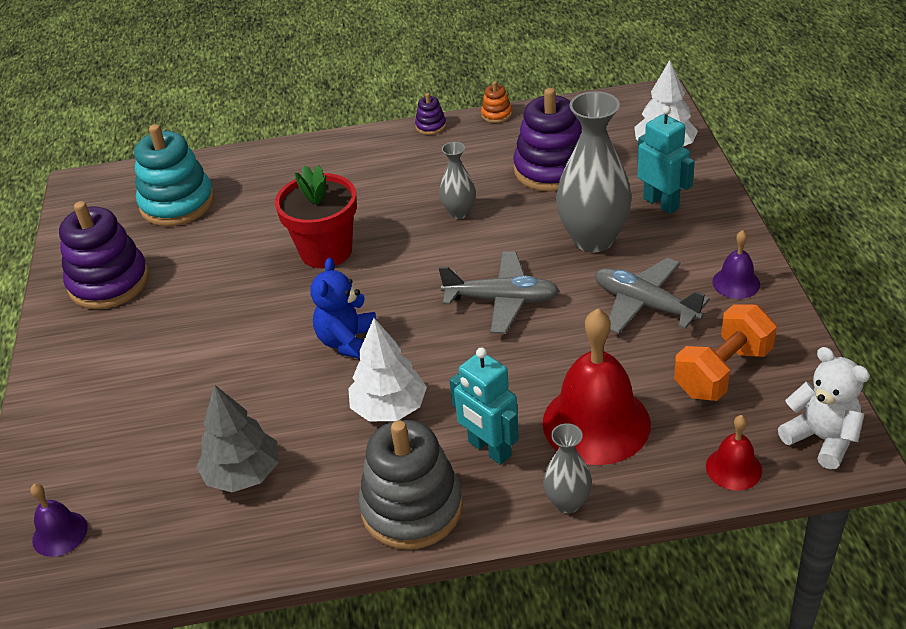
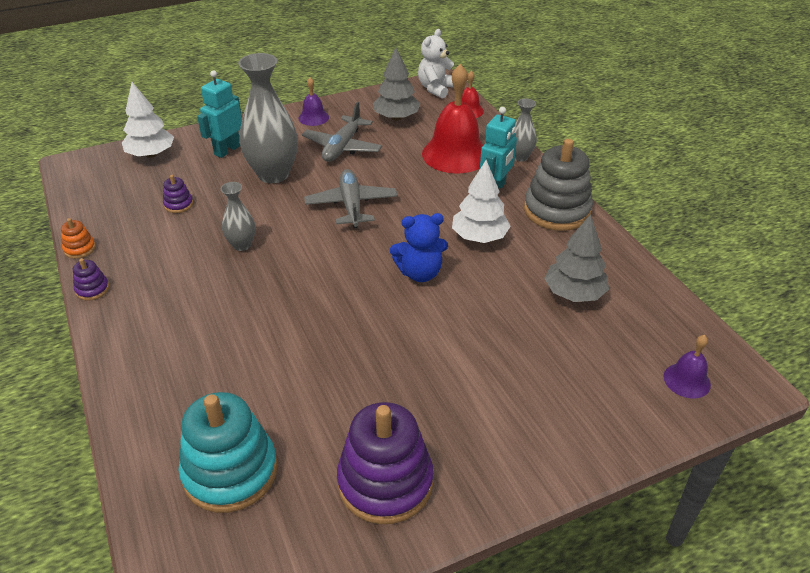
camera: 110 degrees left, 0 degrees up
red flower pot [275,165,357,268] -> none
purple stacking toy [513,88,582,192] -> purple stacking toy [163,175,193,213], size x0.44
orange dumbbell [674,304,777,401] -> grey tree [373,48,420,121]

